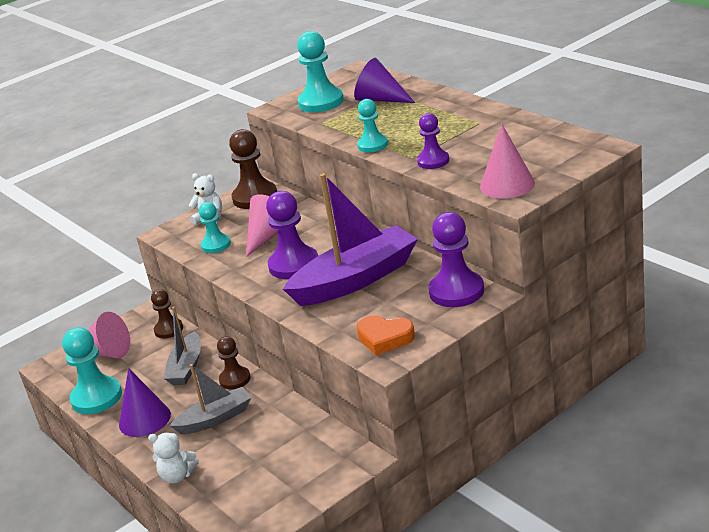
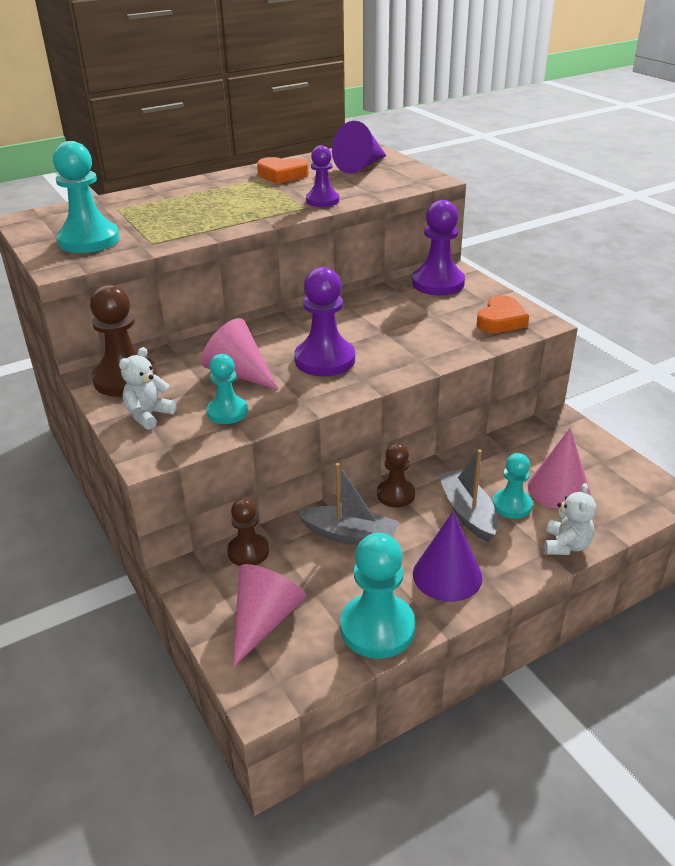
camera: 85 degrees left, 5 degrees up
purple boat [283,173,418,306] -> none
purple cone [354,58,415,103] -> purple cone moved to [332,121,386,174]
turquoise pawn [357,99,388,152] -> turquoise pawn moved to [493,453,533,519]
pink cone [480,124,535,199] -> pink cone moved to [528,428,591,509]
none -> orange heart [257,157,309,184]

